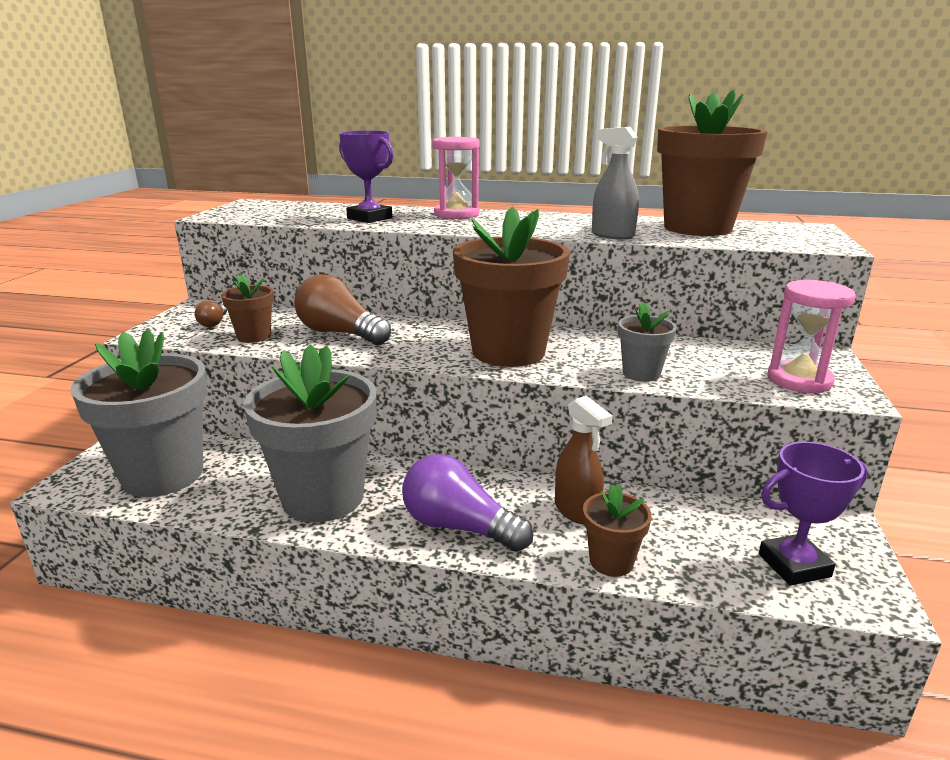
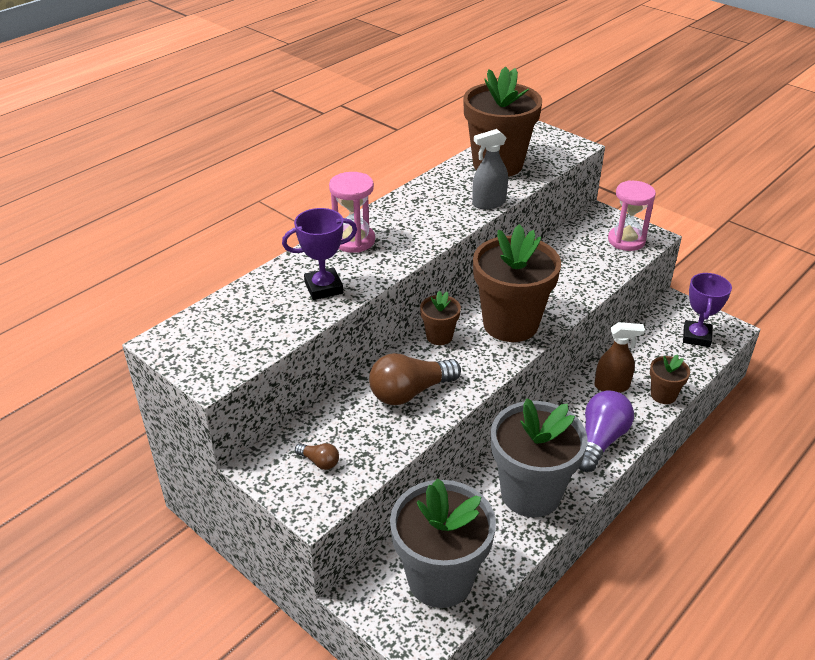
camera: 60 degrees left, 15 degrees up
brown flower pot [221,274,274,343] -> brown flower pot moved to [420,291,461,345]
purple light bulb [402,454,533,552] -> purple light bulb turned 150 degrees clockwise [579,391,634,472]
grey flower pot [618,303,677,382] -> none

